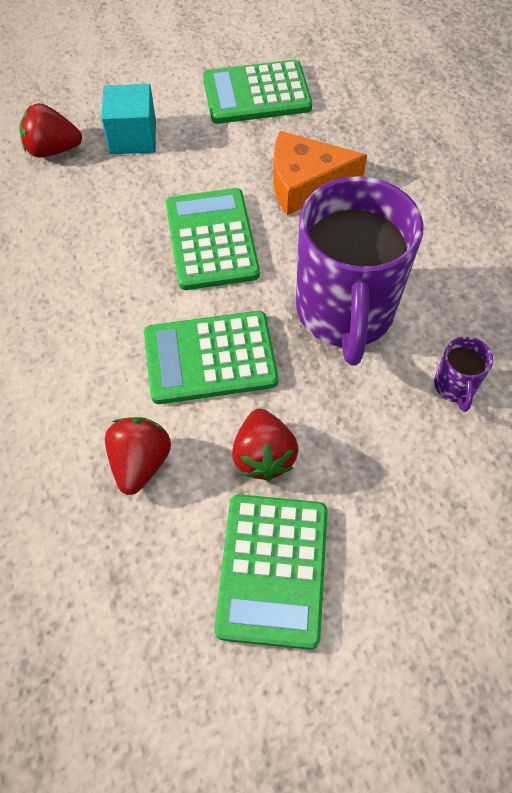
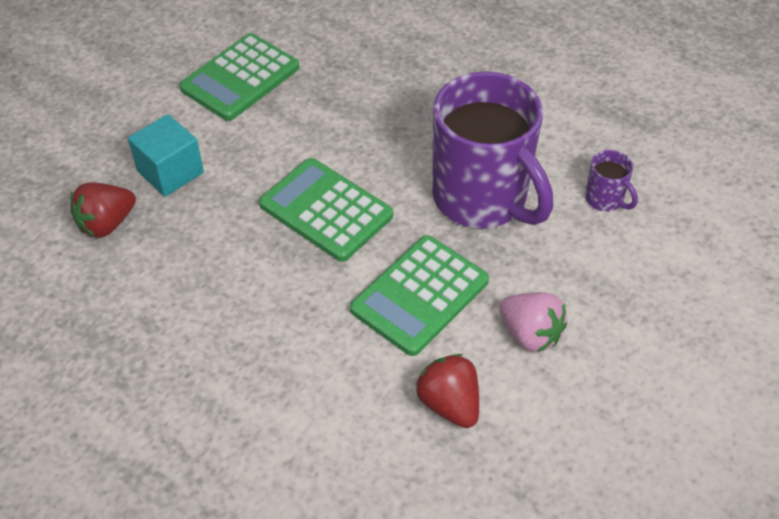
camera: 40 degrees left, 10 degrees down
green calculator [214,494,328,650] -> none
red strawberry [232,409,299,481] -> pink strawberry [499,292,567,352]
orange cheese [273,131,367,215] -> none

